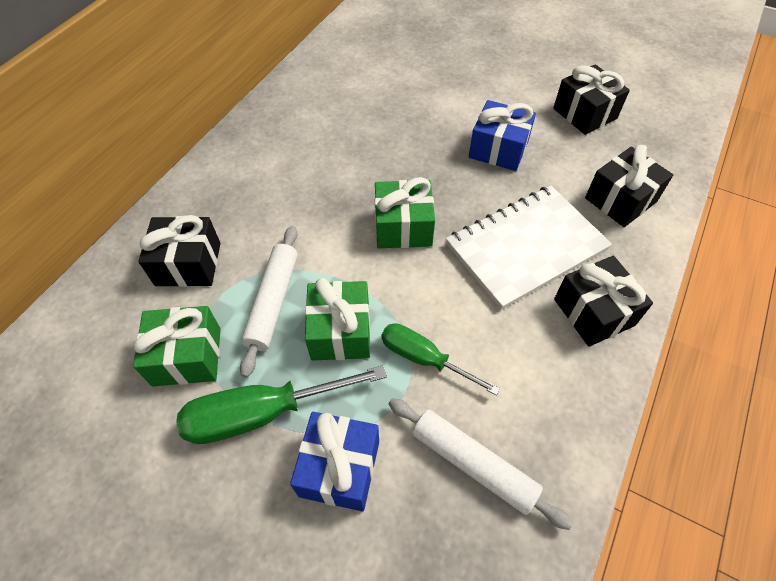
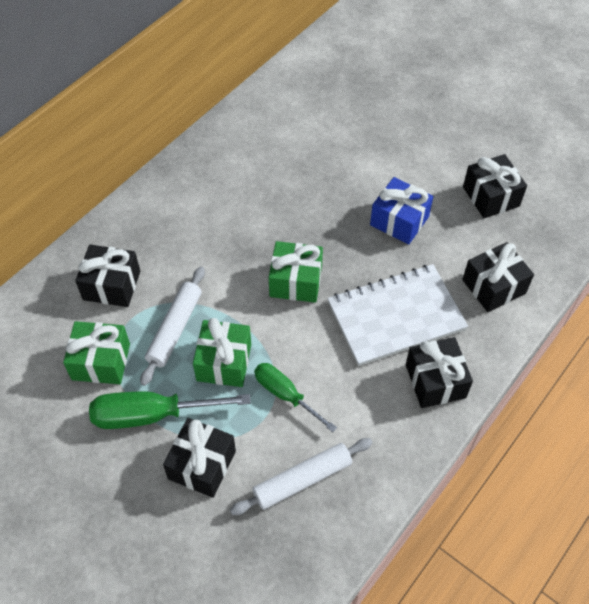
camera: 10 degrees right, 0 degrees up
blue gift [290,412,379,511] -> black gift [163,418,236,498]
white rolling pin [389,398,573,530] -> white rolling pin turned 75 degrees counterclockwise [230,438,373,515]

